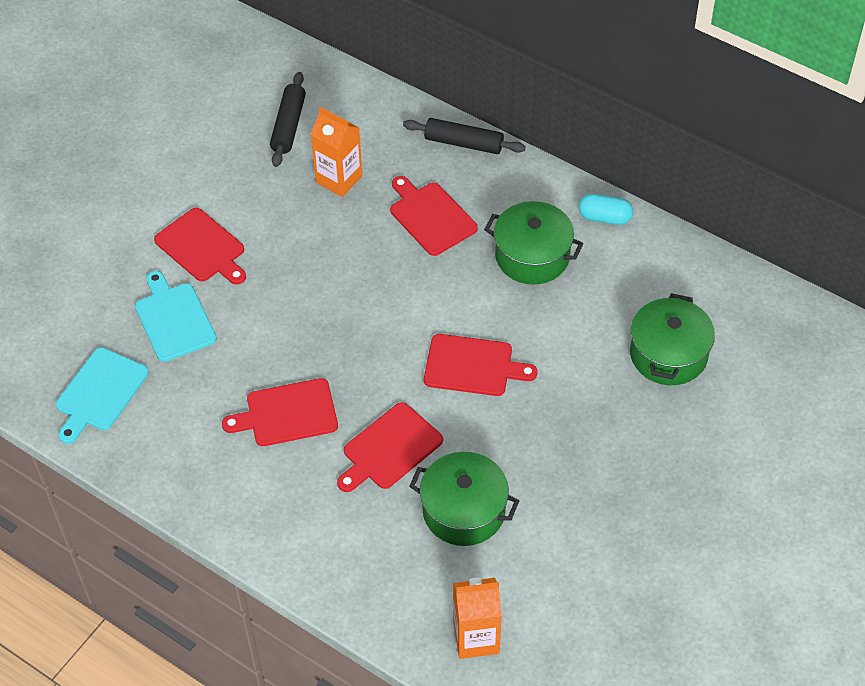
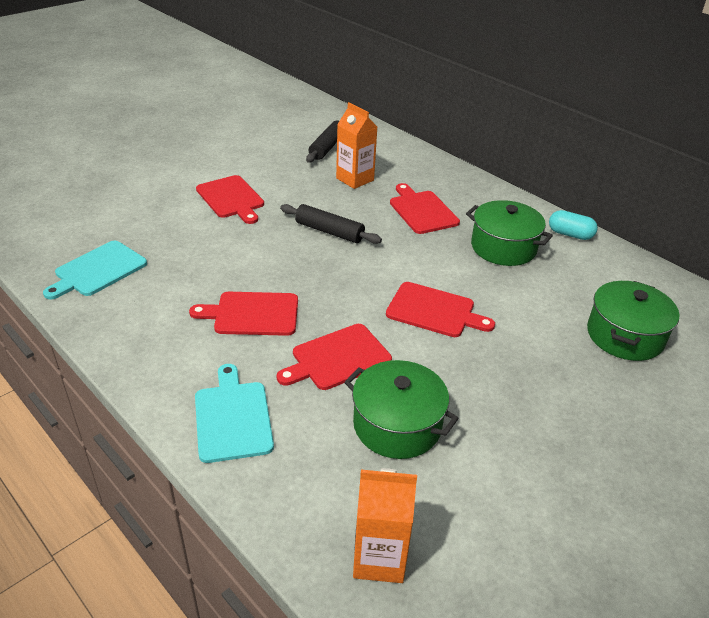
camera: 10 degrees right, 15 degrees down
turquoise cutting board [135,271,217,362] -> turquoise cutting board moved to [195,364,274,463]
black rolling pin [403,118,526,154] -> black rolling pin moved to [280,204,382,244]

